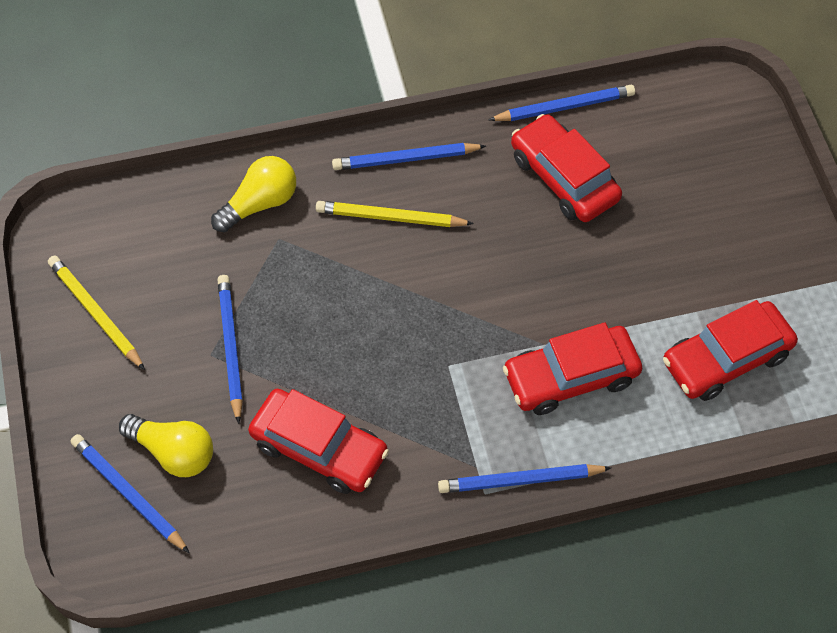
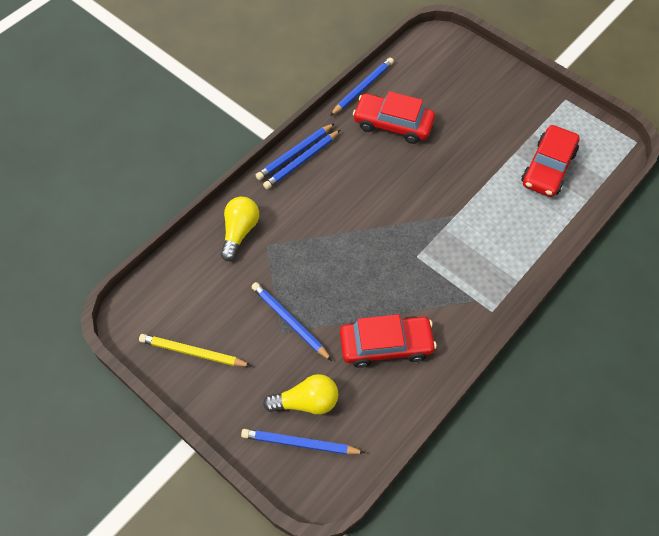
camera: 35 degrees left, 0 degrees up
yellow pencil [316,201,474,227] -> none
blue pencil [438,464,611,493] -> blue pencil moved to [256,123,335,180]
red car [503,322,643,415] -> none

